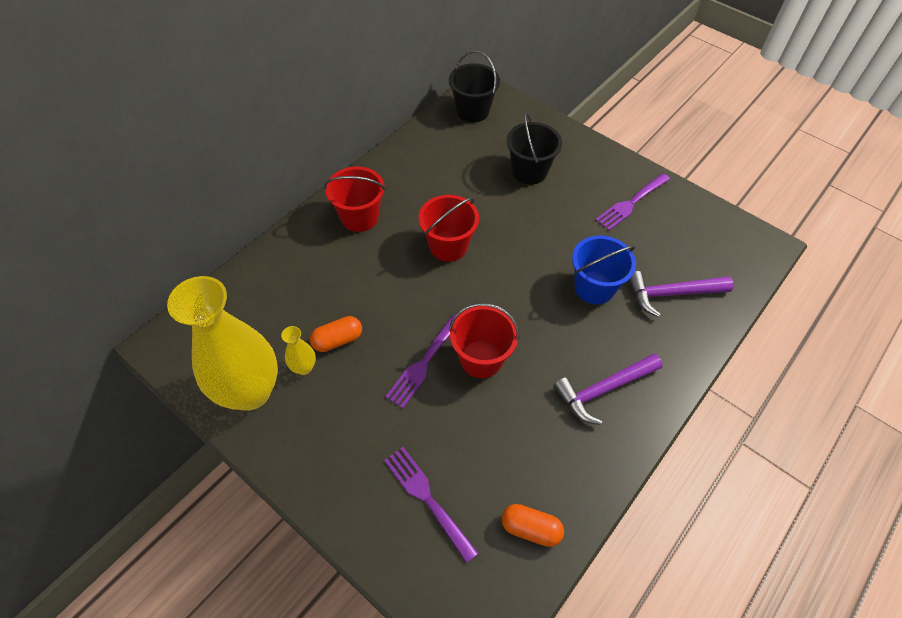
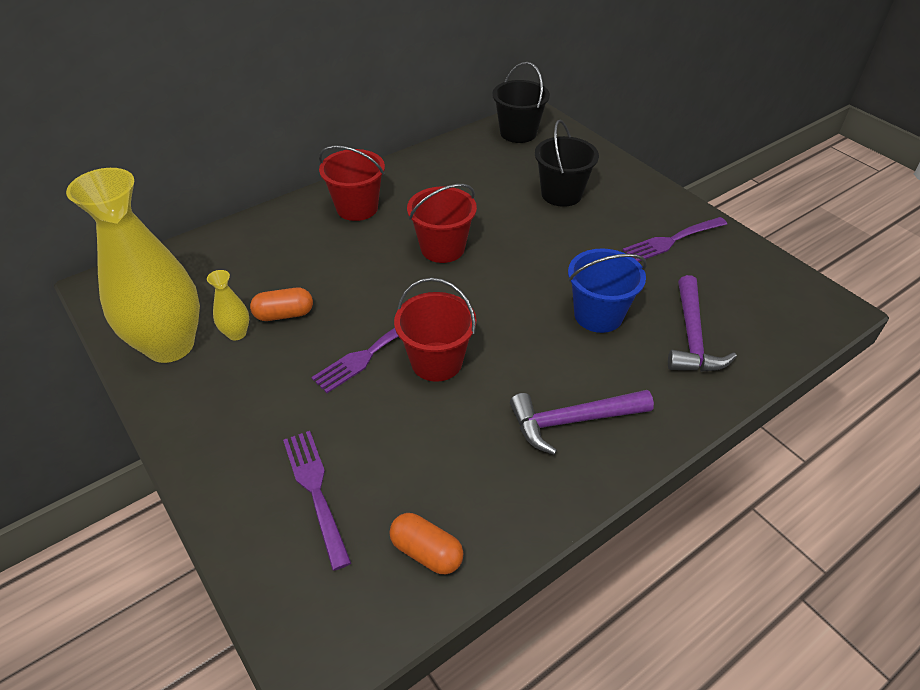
camera: 15 degrees right, 10 degrees down
purple hammer [628,271,733,317] -> purple hammer turned 90 degrees counterclockwise [668,275,737,372]

